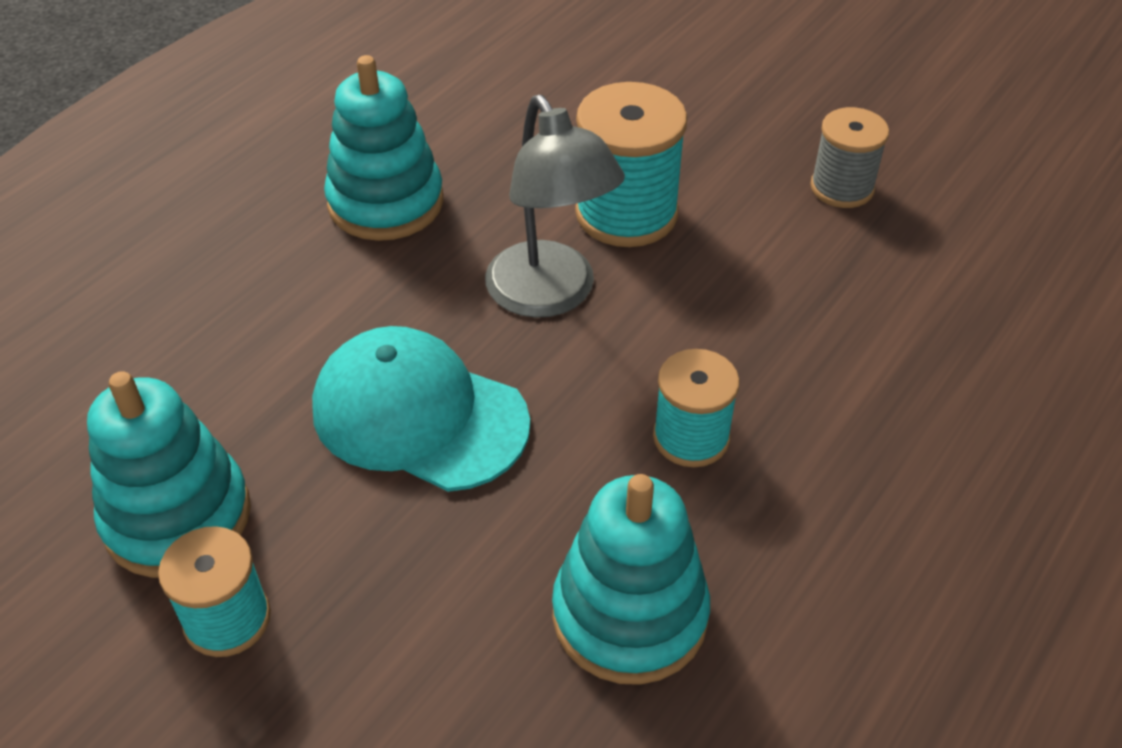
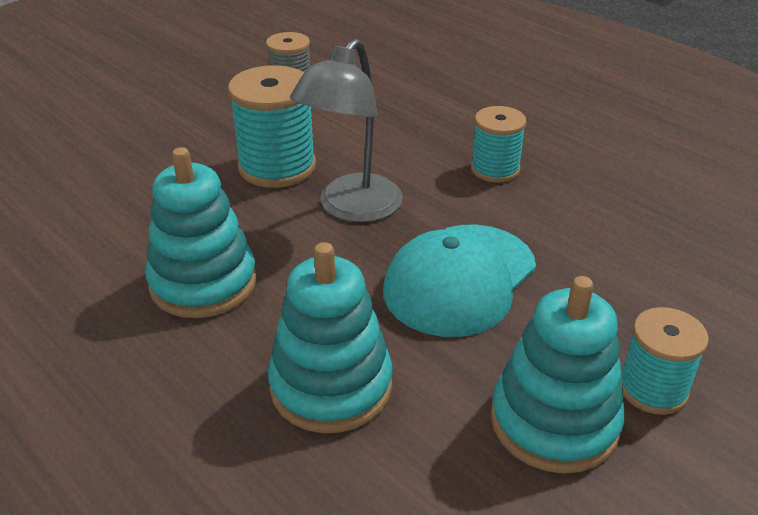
camera: 80 degrees left, 10 degrees down
grey lamp [485,95,625,318] -> grey lamp turned 135 degrees clockwise [290,38,403,222]
turquoise stacking toy [552,474,710,685] -> turquoise stacking toy moved to [268,242,392,433]

